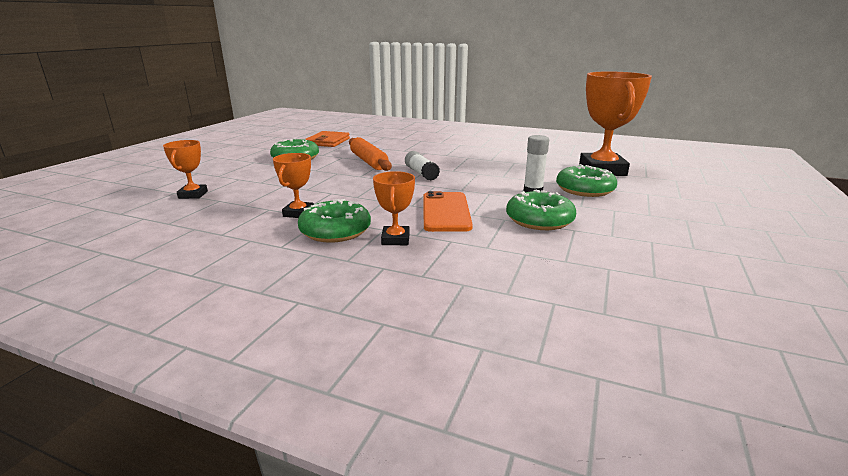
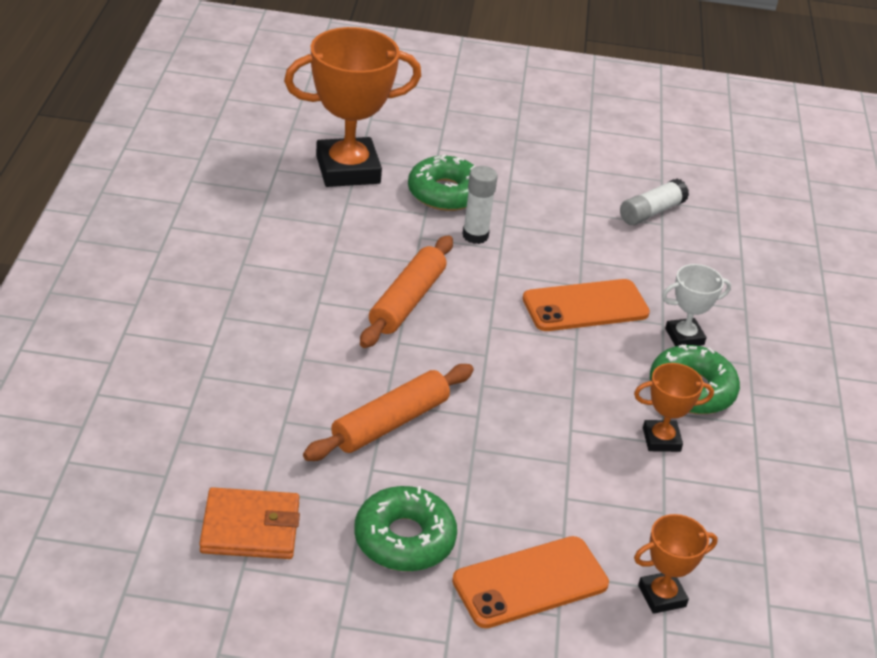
camera: 110 degrees left, 15 degrees up
orange trophy [373,171,415,245] -> white trophy [662,264,731,346]
white glue stick [405,151,440,181] -> white glue stick moved to [620,178,689,225]
green donut [506,190,576,230] -> none
none -> orange rolling pin [360,235,453,348]
none -> orange phone [452,536,609,628]

